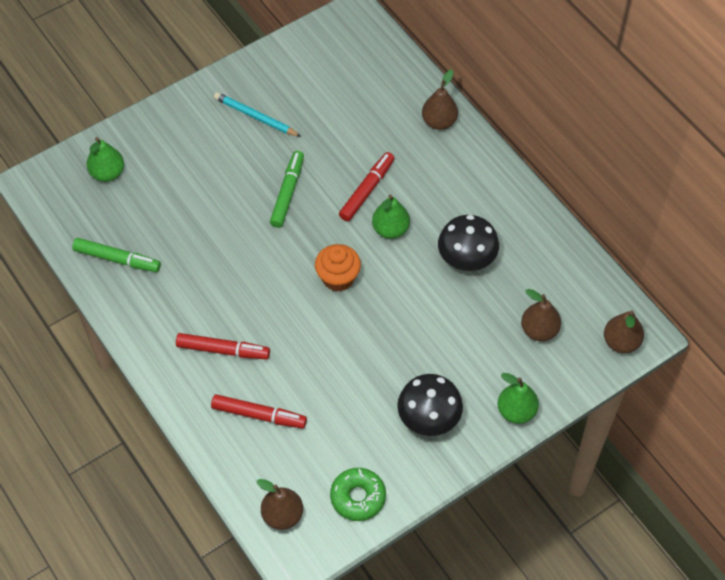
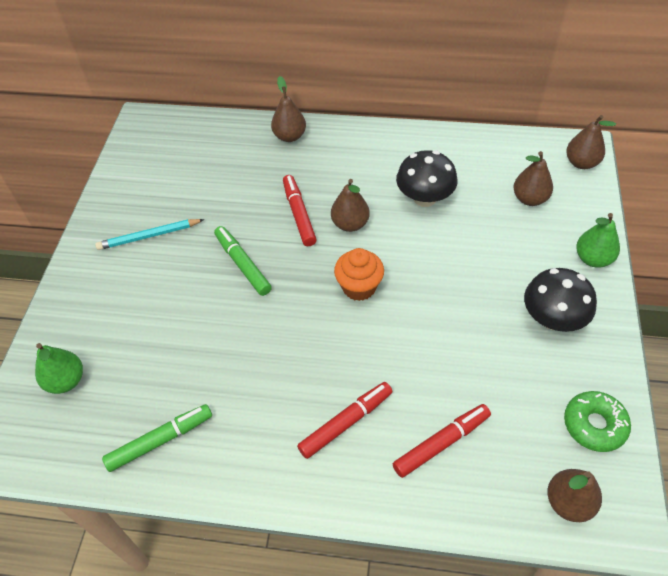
camera: 45 degrees left, 5 degrees down
green pear [372,194,410,239] -> brown pear [331,179,370,232]

